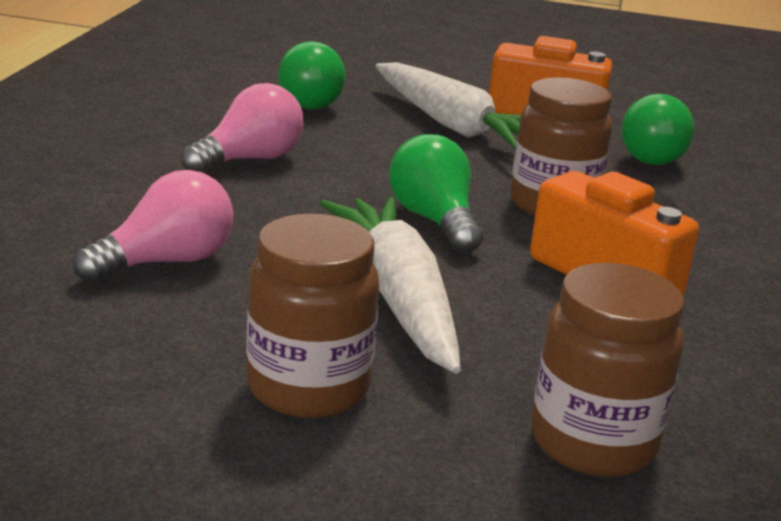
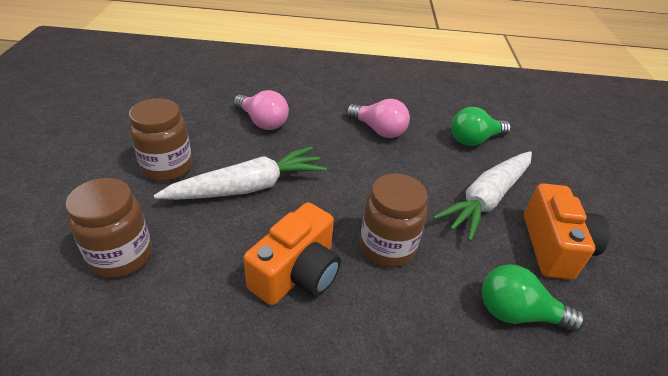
camera: 80 degrees right, 15 degrees up
green light bulb [389,134,483,253] -> none

